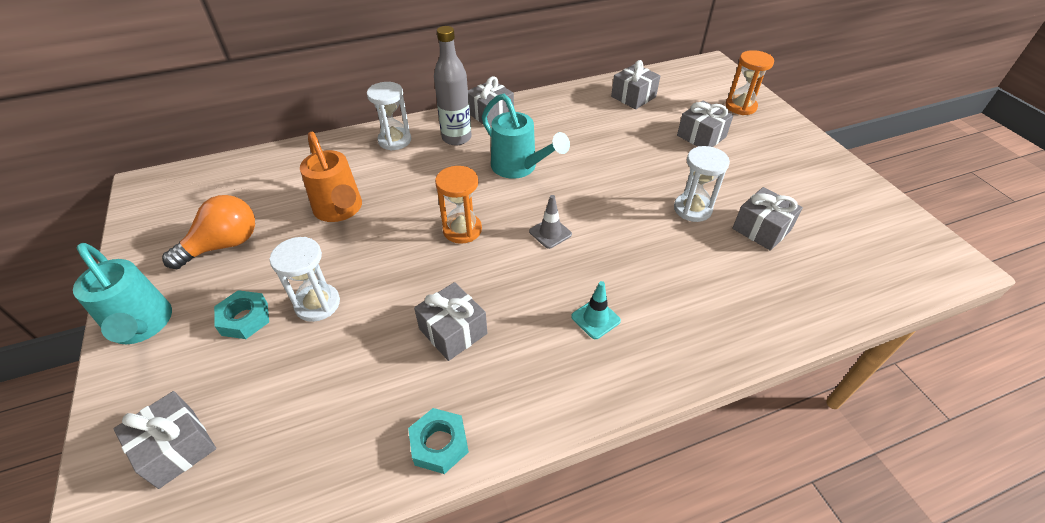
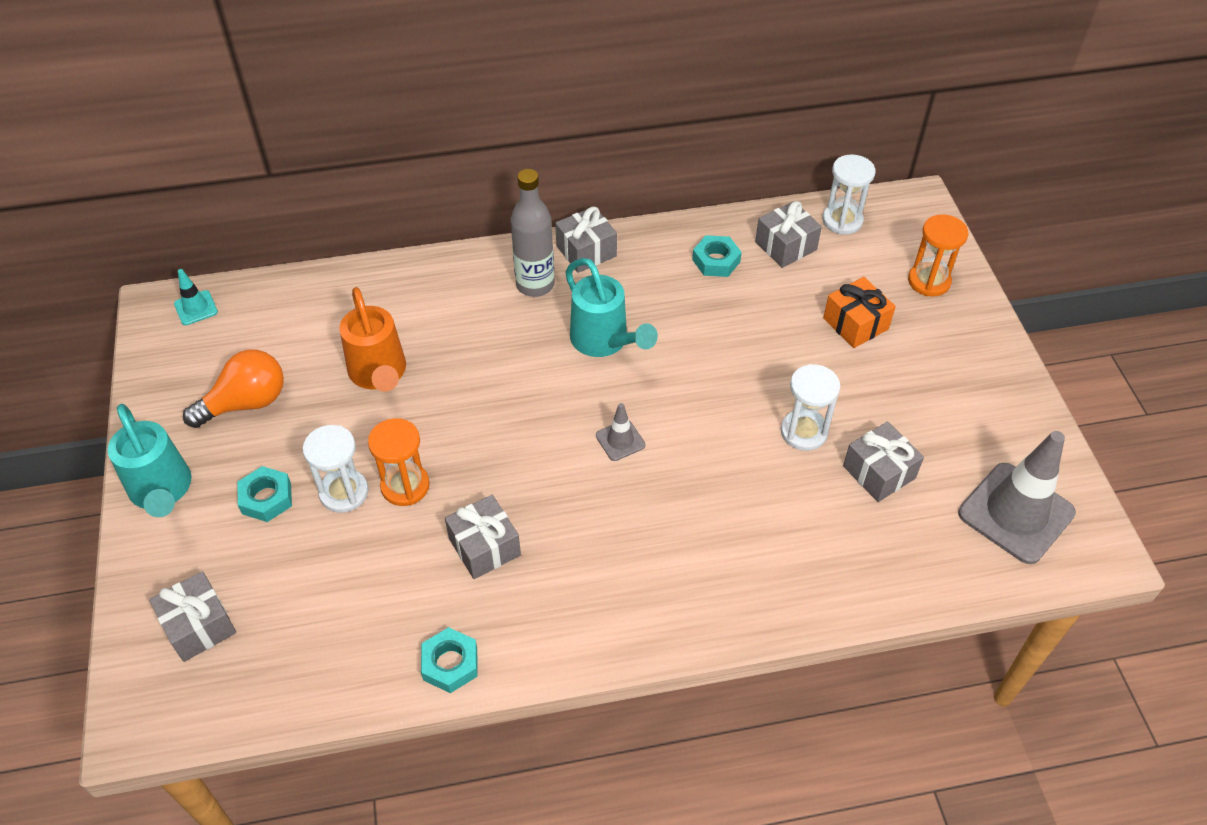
camera: 10 degrees right, 5 degrees up
white hourglass [367,82,411,150] -> white hourglass moved to [822,154,875,235]
orange hourglass [435,166,482,244] -> orange hourglass moved to [368,418,430,506]
turquoise traffic cone [571,281,621,339] -> turquoise traffic cone moved to [174,269,218,325]
grey gift [677,101,734,147] -> orange gift [823,277,896,348]
none -> turquoise nut [692,235,742,277]
none -> grey traffic cone [958,431,1076,564]

